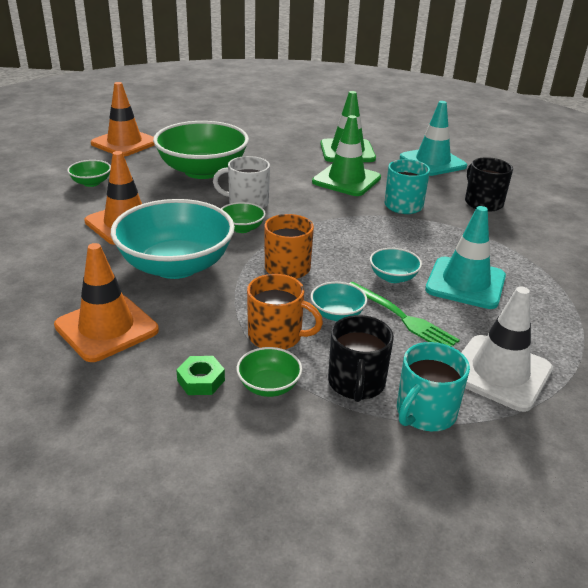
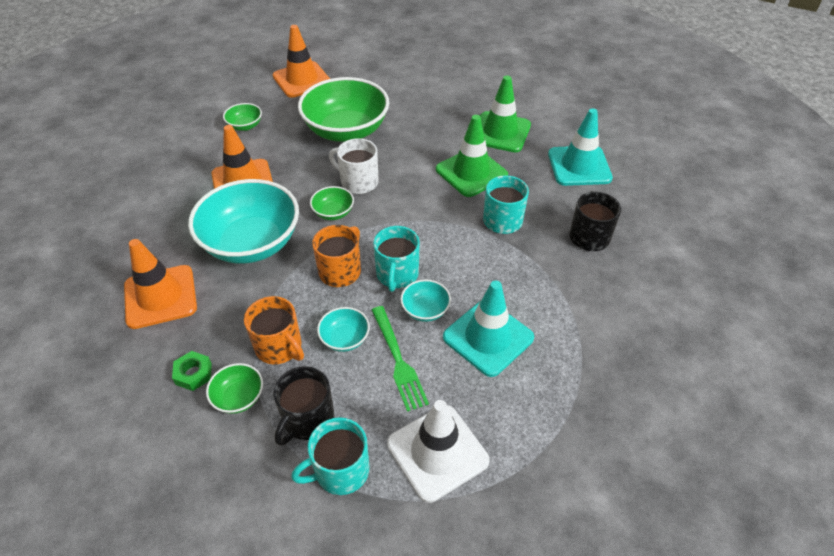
camera: 25 degrees right, 15 degrees up
none -> turquoise mug [373,226,420,292]

